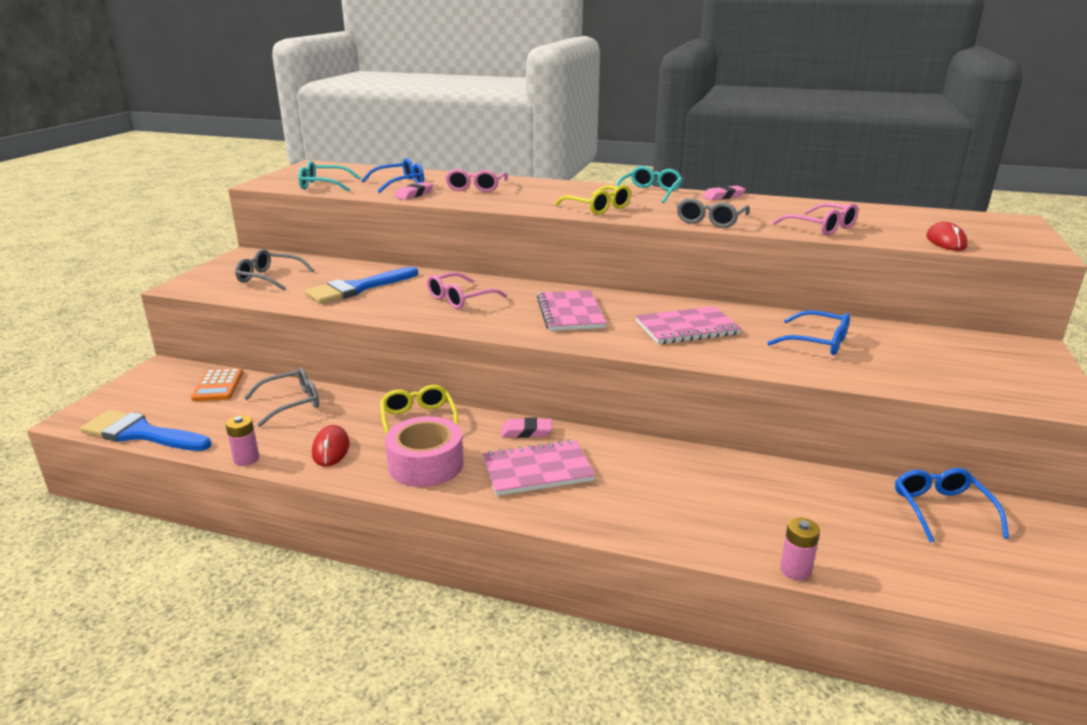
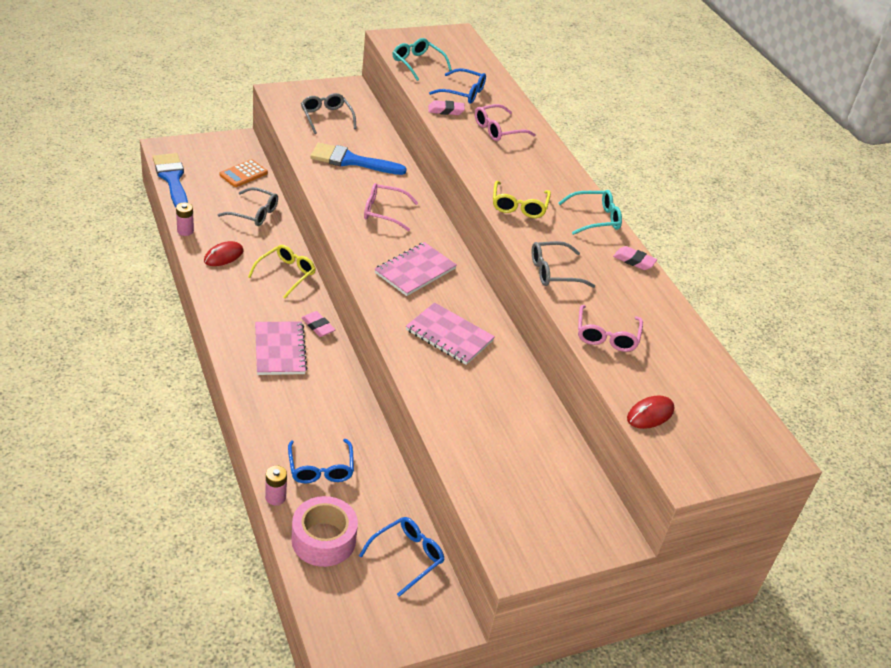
camera: 45 degrees right, 15 degrees up
pink tape [385,416,464,487] -> pink tape moved to [291,496,358,567]
pink notebook [483,439,596,496] -> pink notebook turned 45 degrees clockwise [255,321,307,375]
blue glasses [767,310,850,355] -> blue glasses moved to [288,439,354,483]

